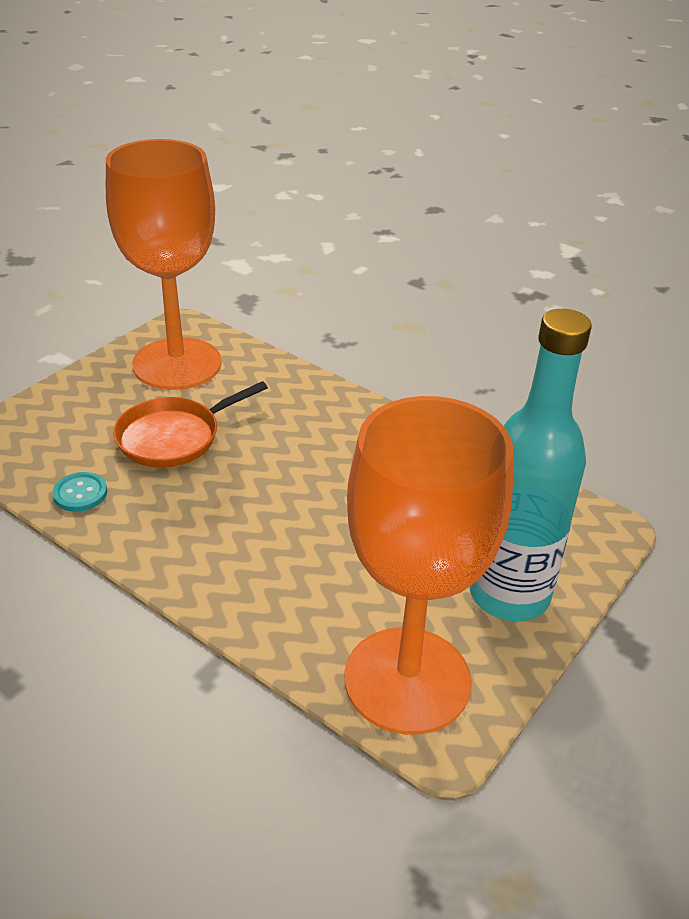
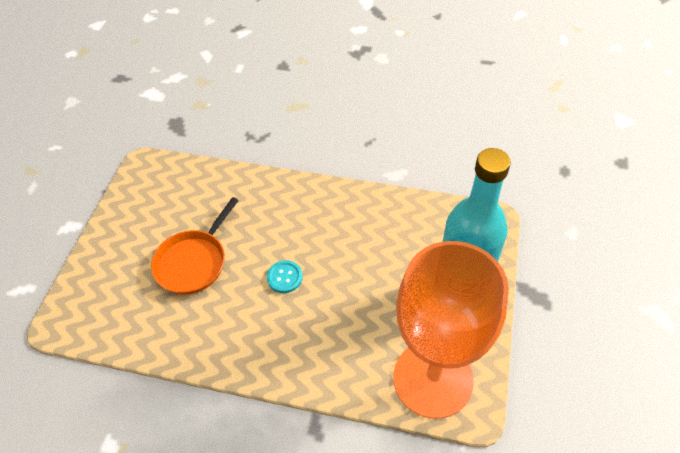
camera: 20 degrees left, 15 degrees up
turquoise button [52,472,107,512] -> turquoise button moved to [267,260,303,293]
orange goblet [106,139,222,390] -> none

